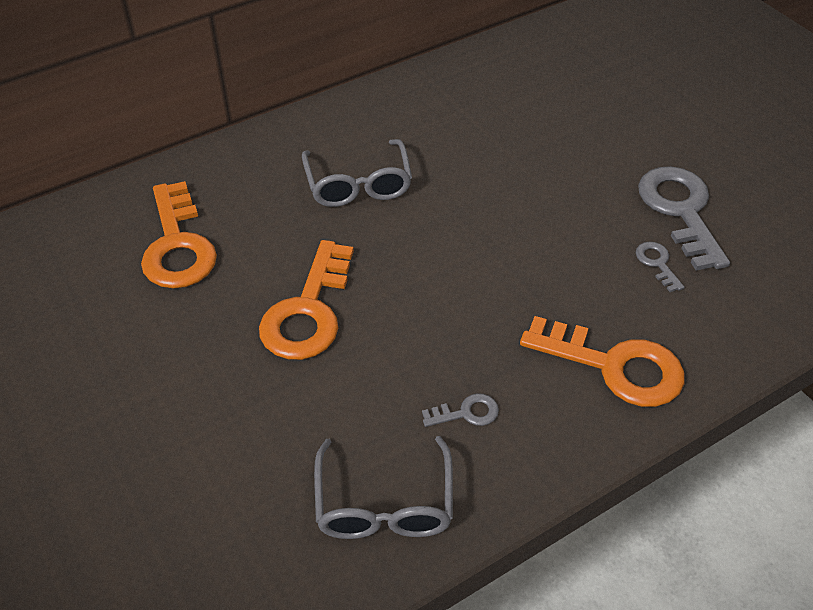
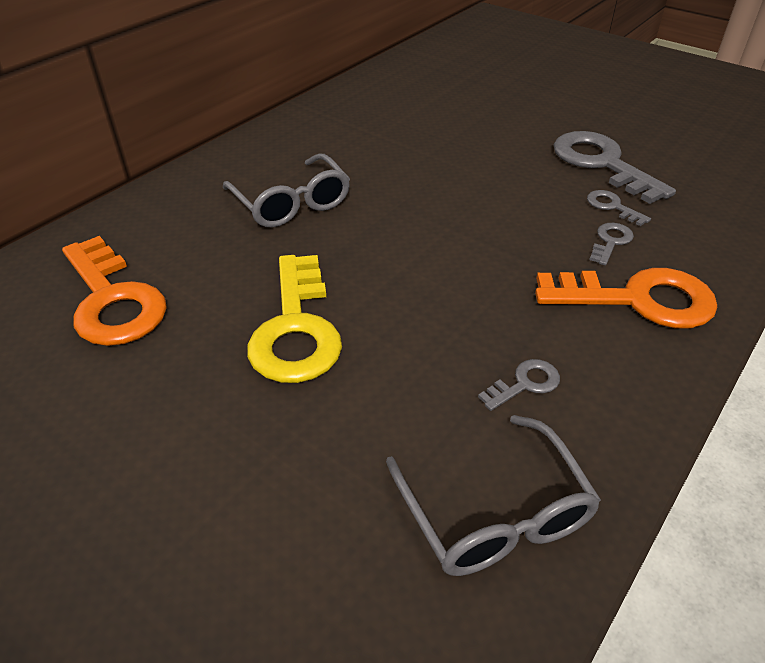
camera: 20 degrees left, 5 degrees down
orange key [259,240,354,360] -> yellow key [247,255,342,383]
none -> grey key [589,223,634,266]

